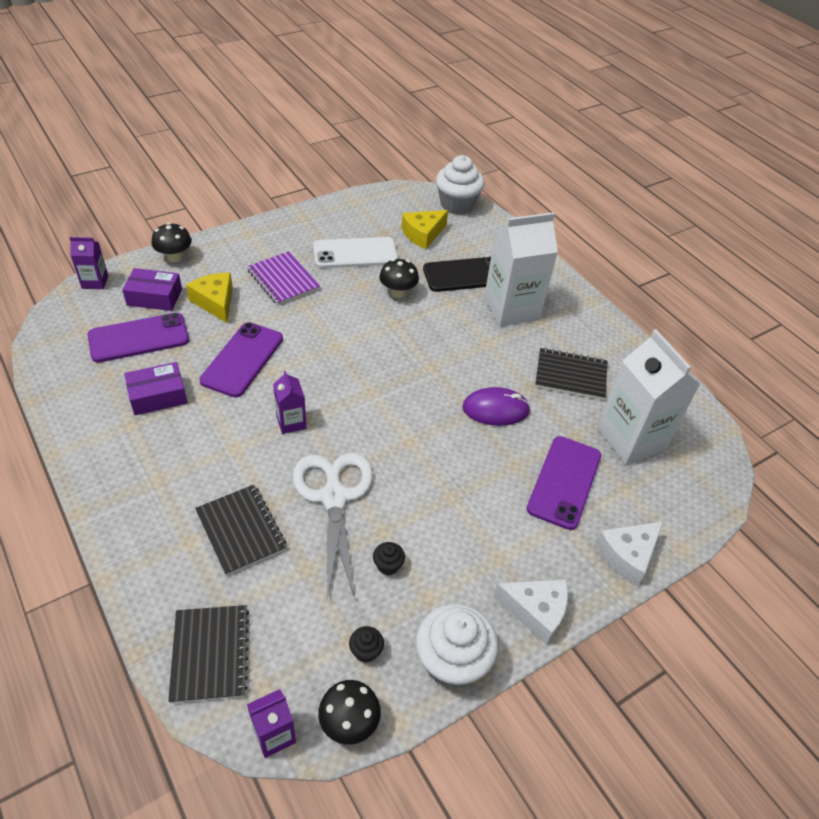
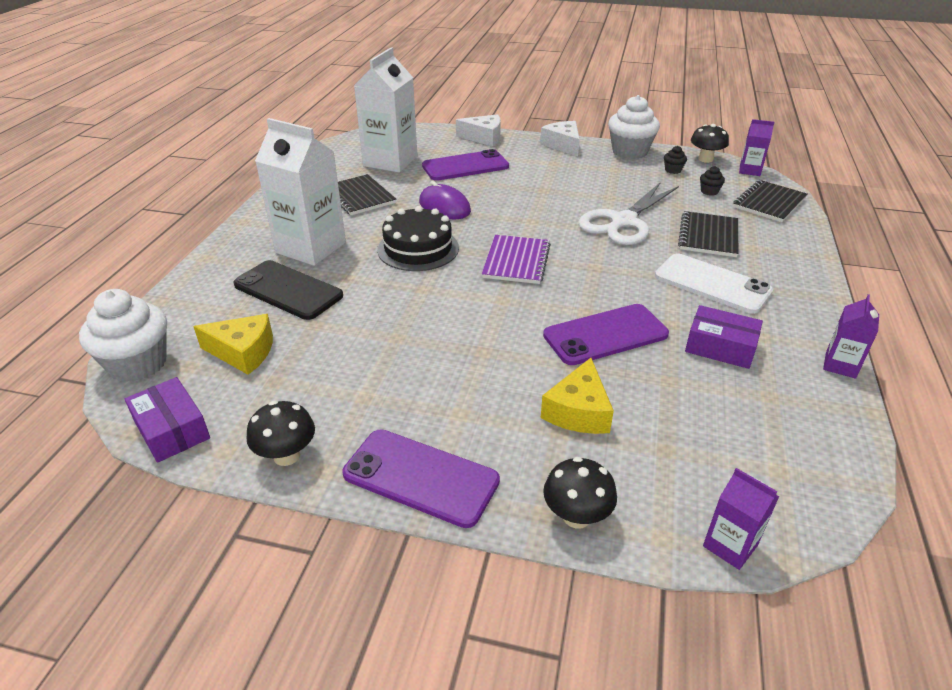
camera: 130 degrees left, 10 degrees down
purple phone [88,313,189,363] -> purple phone moved to [343,429,500,528]
purple box [122,268,182,311] -> purple box moved to [125,377,210,463]
purple notebook [247,251,320,305] -> purple notebook moved to [482,235,551,284]
purple carton [273,371,306,434] -> purple carton moved to [823,294,879,379]
white phone [313,237,398,268] -> white phone moved to [655,254,773,314]
black cupcake [373,542,405,575] -> black cupcake moved to [700,166,725,196]
black mushroom [379,259,419,298] -> black mushroom moved to [246,401,315,466]
none -> black cake [377,206,459,271]

